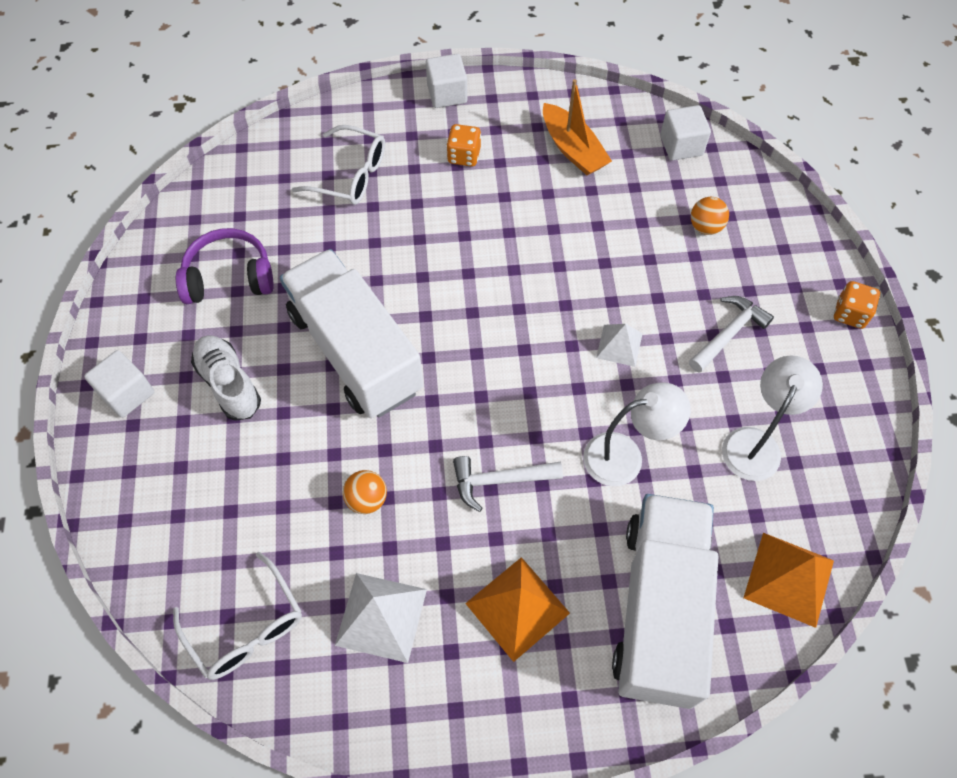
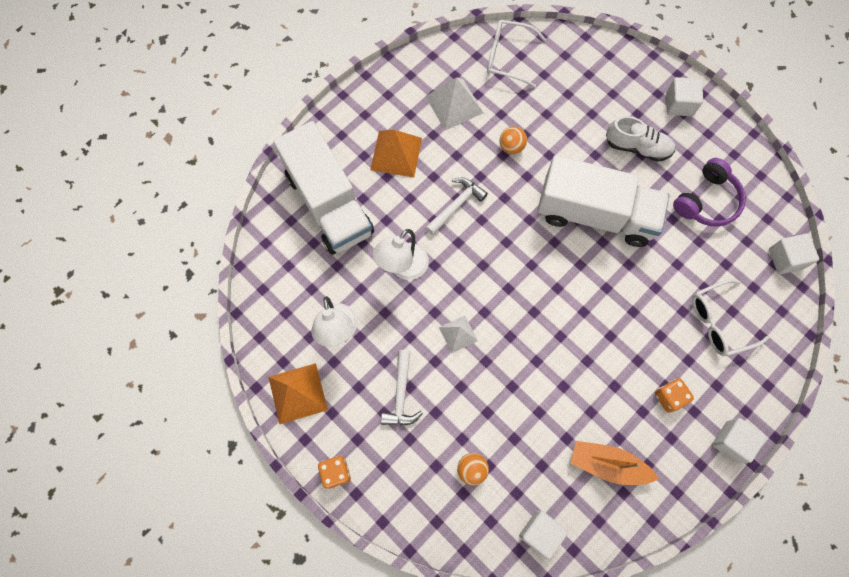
camera: 140 degrees right, 10 degrees up
orange pyramid [743,533,834,628] -> orange pyramid moved to [269,363,328,424]
none -> white cube [769,233,819,274]

